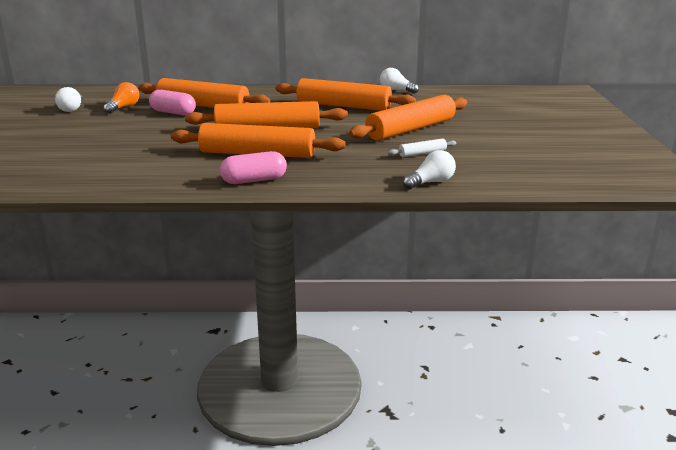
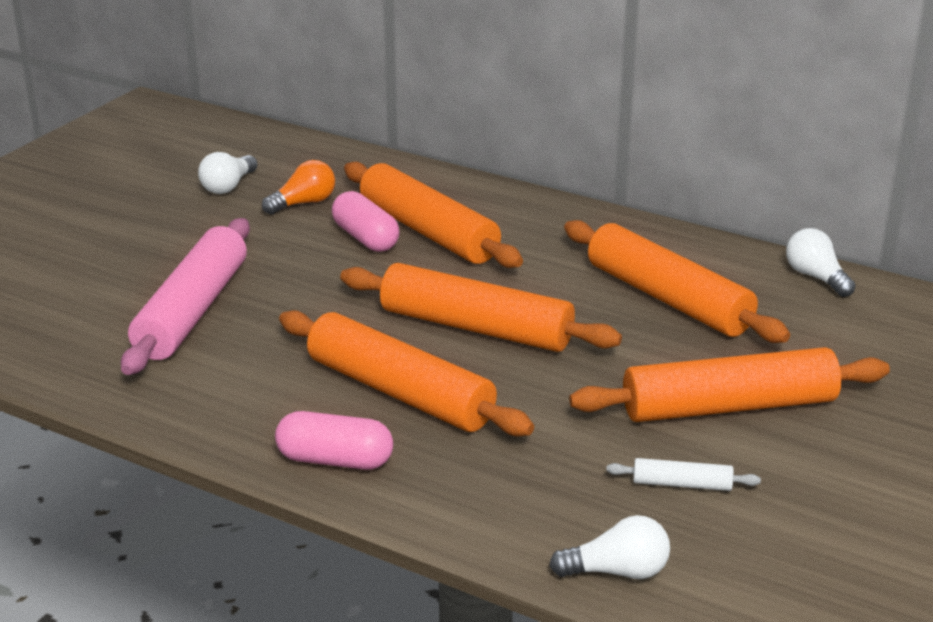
camera: 30 degrees right, 5 degrees up
none -> pink rolling pin [121,218,250,375]

